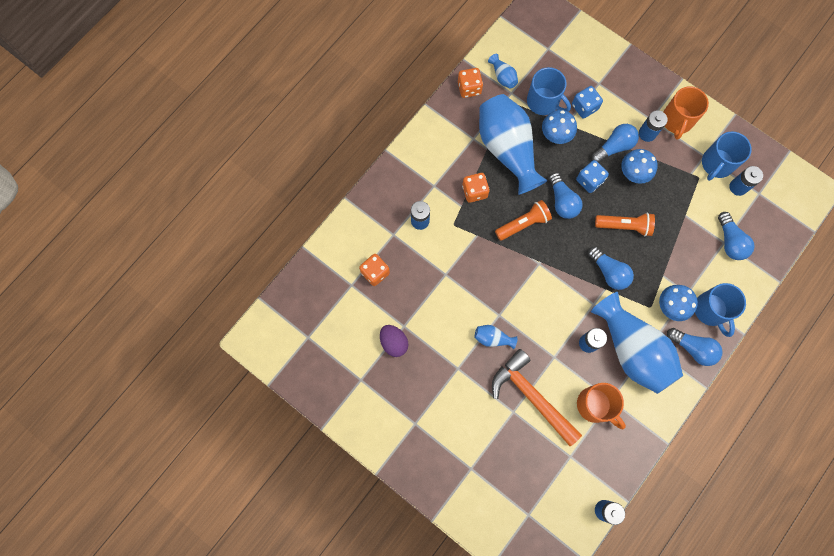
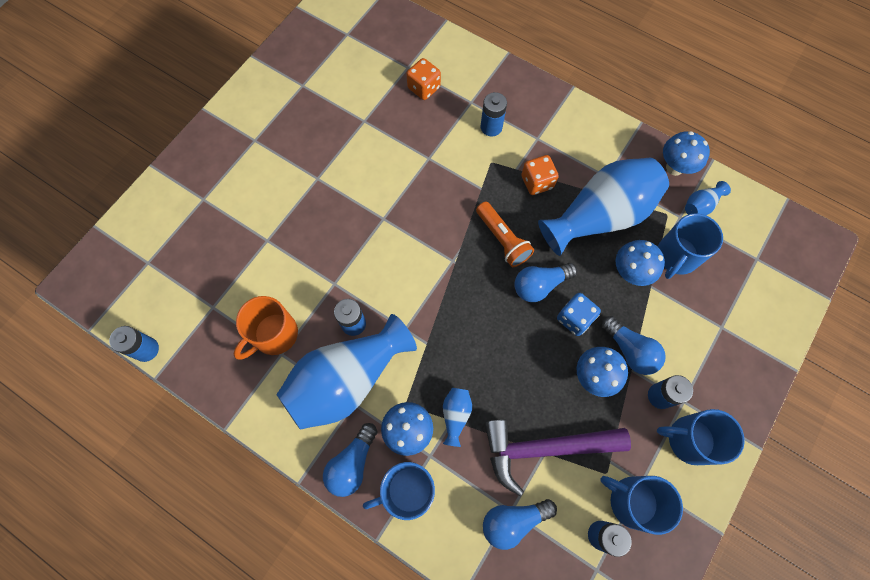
camera: 85 degrees right, 5 degrees down
purple egg [380,325,408,357] -> none
orange dice [458,68,483,98] -> blue mushroom [663,131,710,176]
blue vase [474,325,517,349] -> blue vase moved to [443,388,472,447]
orange hammer [492,349,582,446] -> none
blue dice [572,86,603,119] -> none
blue light bulb [588,246,634,290] -> none
orange flashlight [595,213,655,237] -> none
orange mug [663,86,709,140] -> blue mug [657,409,745,465]
none -> purple hammer [485,419,631,496]

